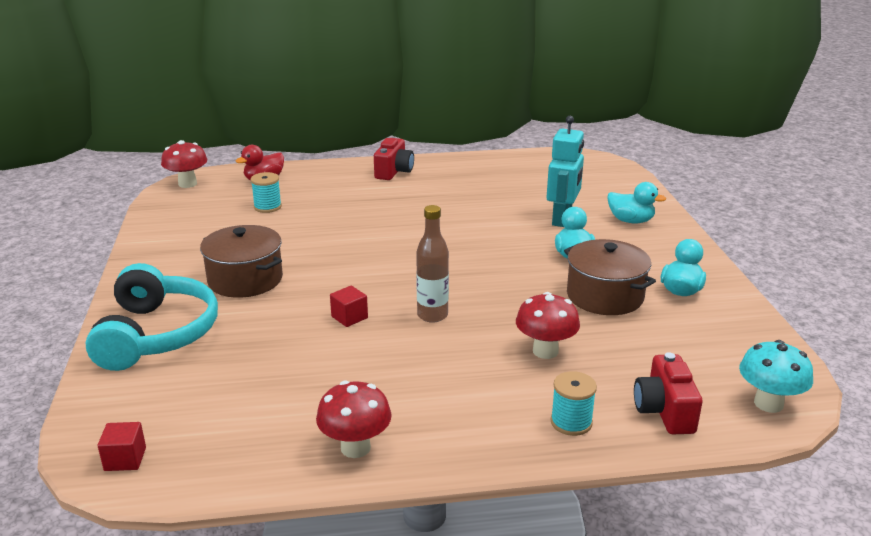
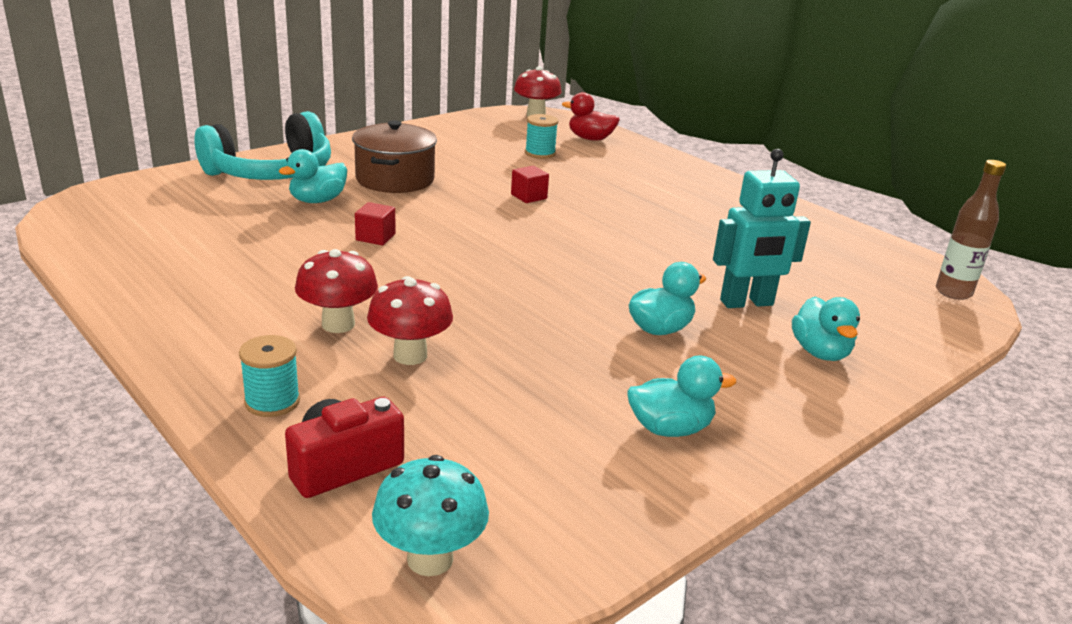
camera: 55 degrees right, 0 degrees up
red cube [98,422,146,471] -> red cube moved to [511,166,549,203]
red mushroom [316,381,392,458] -> red mushroom moved to [295,249,378,333]
red camera [374,138,414,180] -> none
brown bottle [416,205,449,323] -> brown bottle moved to [936,160,1006,300]
brown pot [564,239,656,315] -> none
none -> turquoise duck [279,149,347,203]

